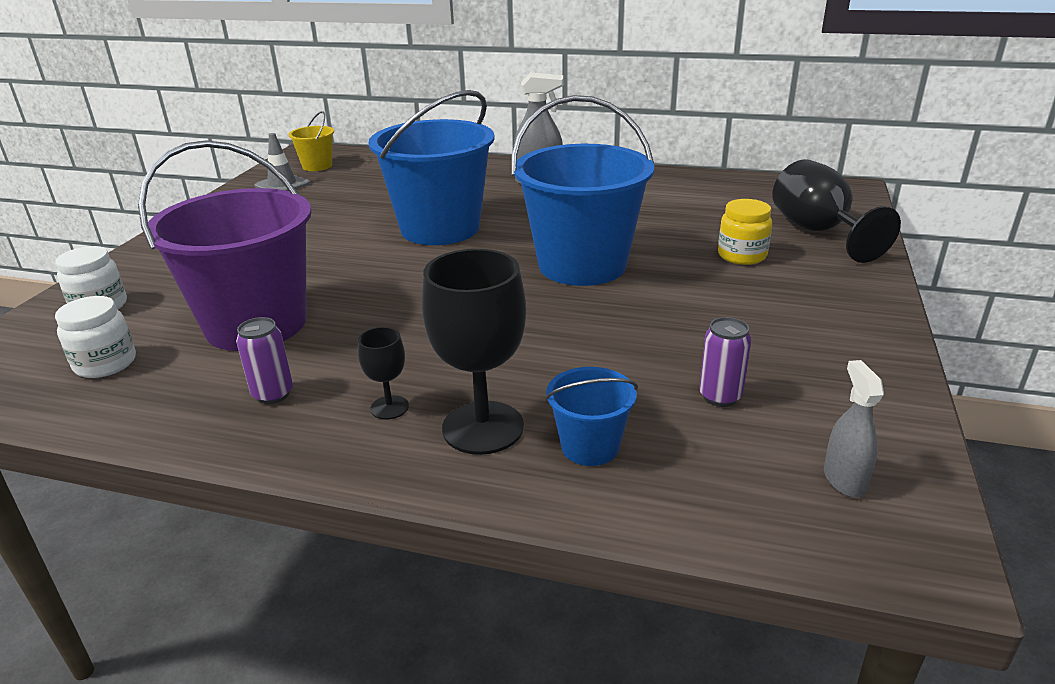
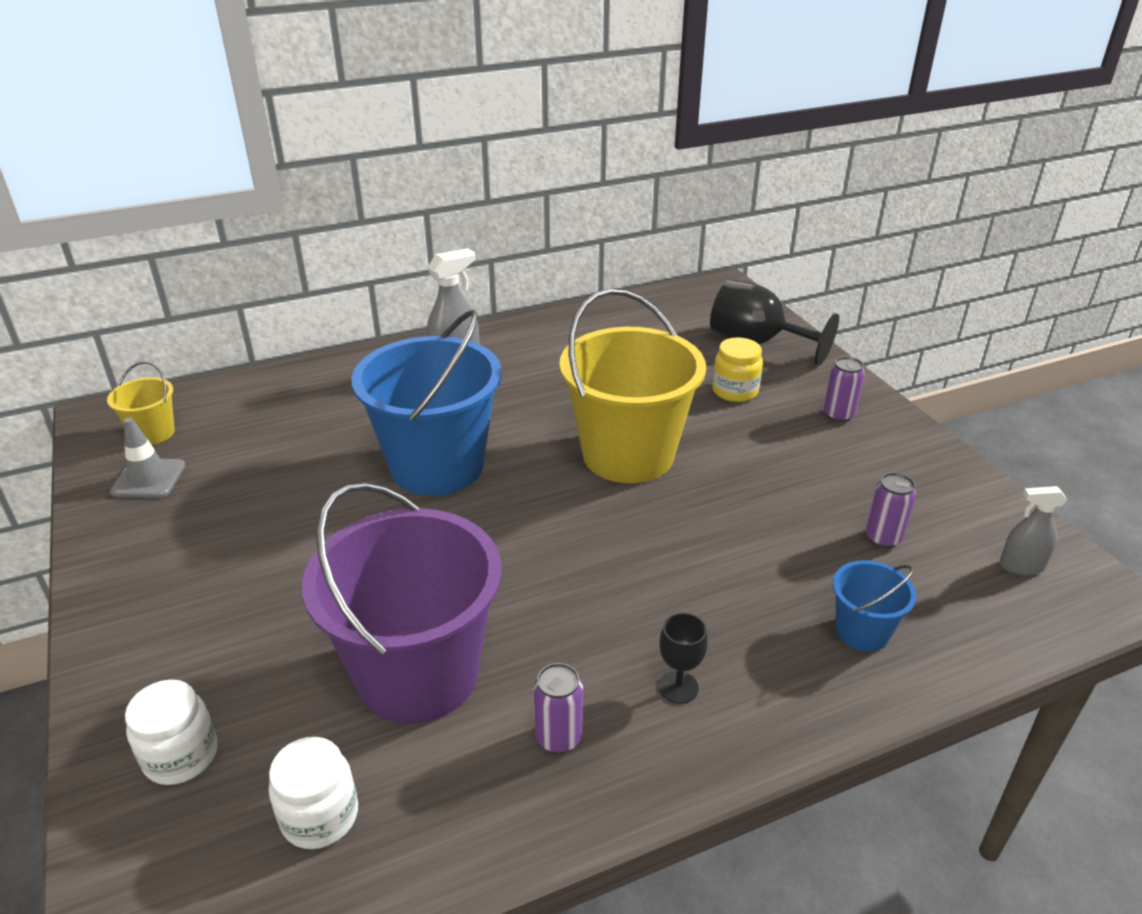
camera: 40 degrees left, 5 degrees up
black goblet [422,249,526,455] -> none
blue bucket [511,95,654,286] -> yellow bucket [559,289,706,483]
grey spray bottle [824,360,884,498] -> grey spray bottle turned 45 degrees counterclockwise [999,486,1067,575]
none -> purple can [824,357,865,423]

